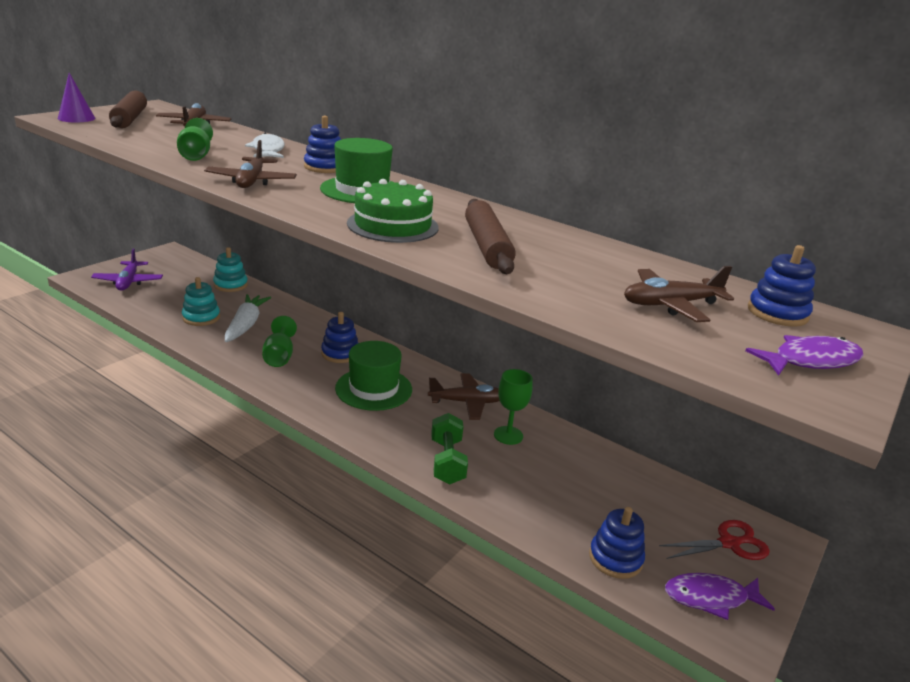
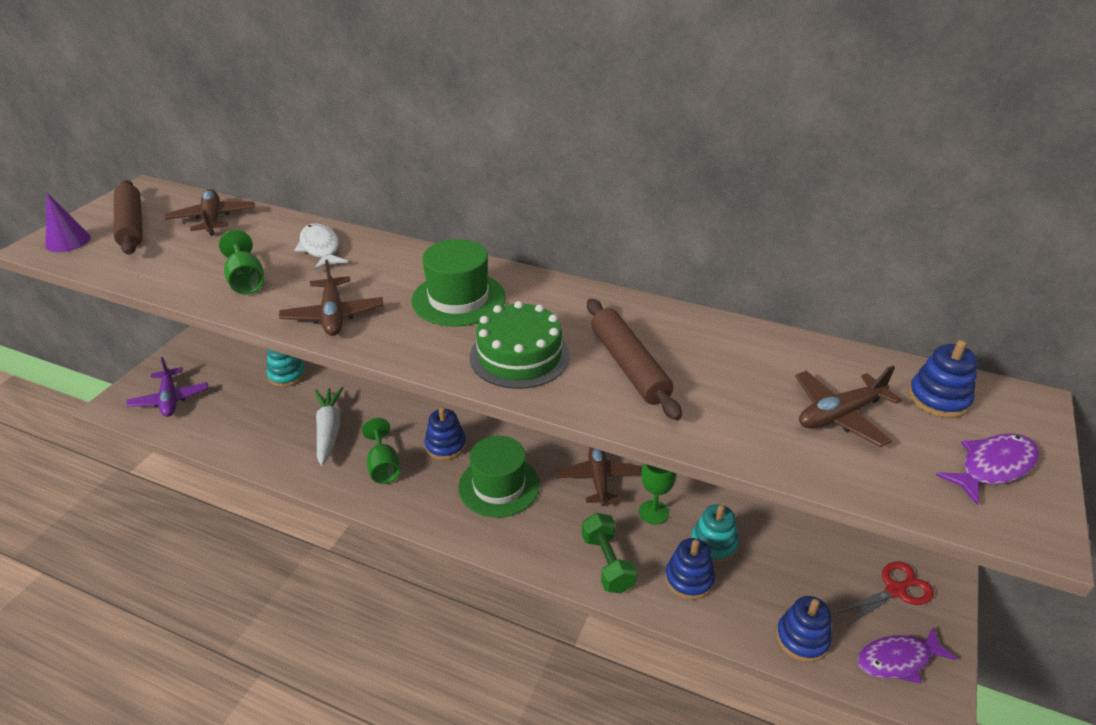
camera: 10 degrees left, 10 degrees up
turquoise stacking toy [182,277,220,326] -> turquoise stacking toy moved to [691,504,739,563]
blue stacking toy [304,115,341,173] -> blue stacking toy moved to [665,538,715,600]
brown plane [428,373,500,420] -> brown plane turned 75 degrees counterclockwise [557,447,641,506]

